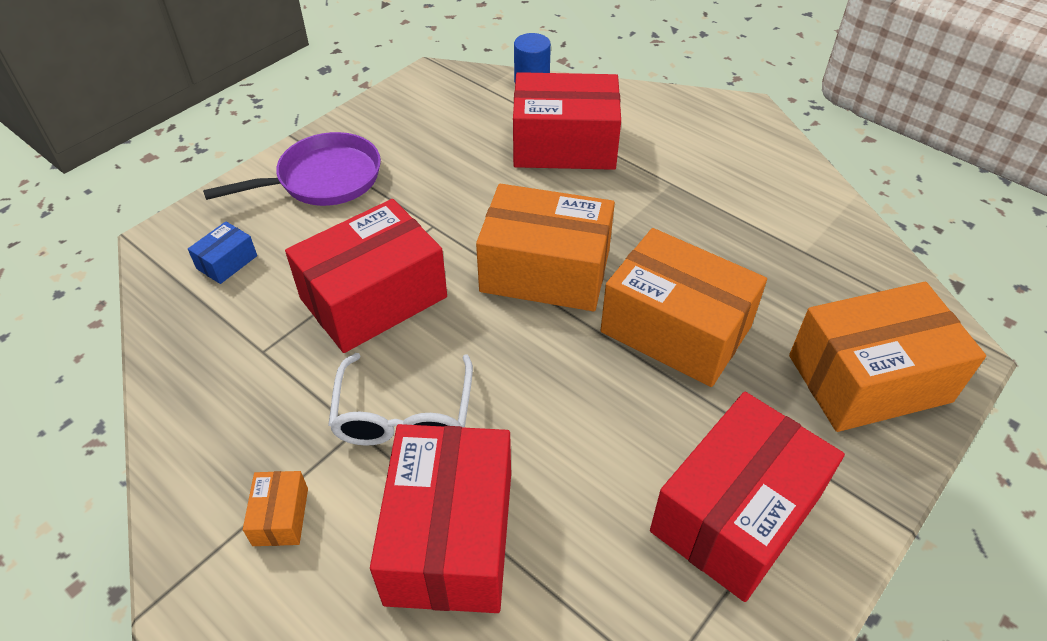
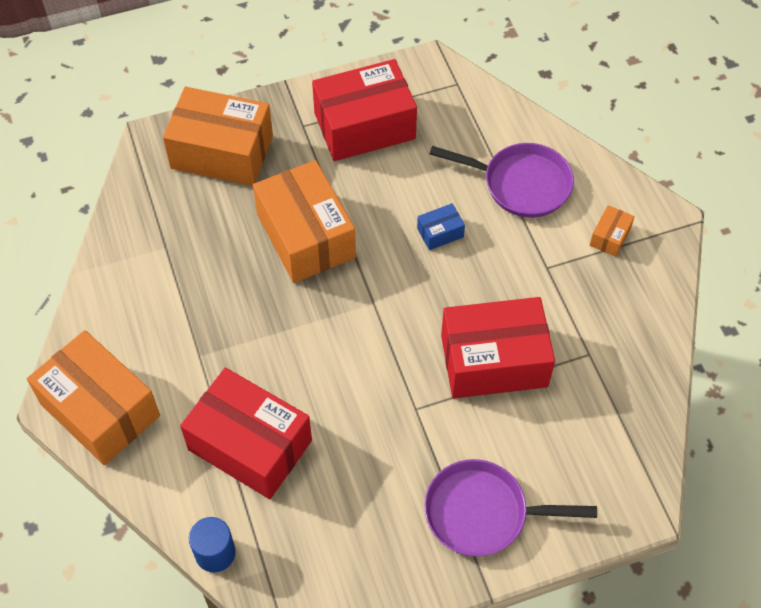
camera: 150 degrees left, 10 degrees up
blue box [188,222,257,284] -> blue box moved to [417,203,465,250]
white glasses [328,353,473,446] -> none
red box [370,424,511,613] -> purple pan [430,143,574,218]
orange box [476,184,615,311] -> orange box moved to [27,330,160,465]

